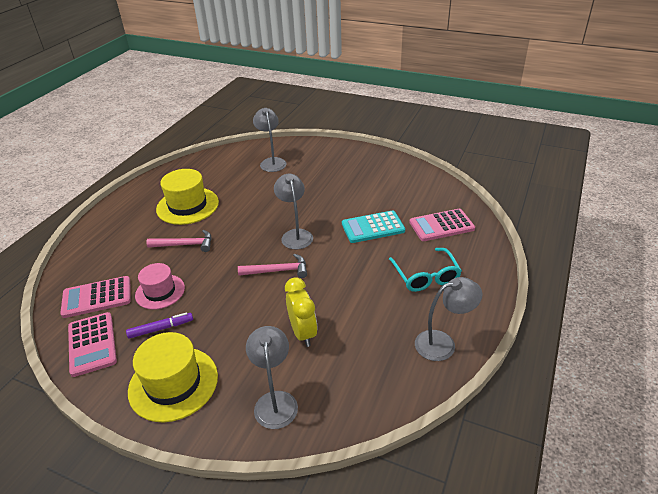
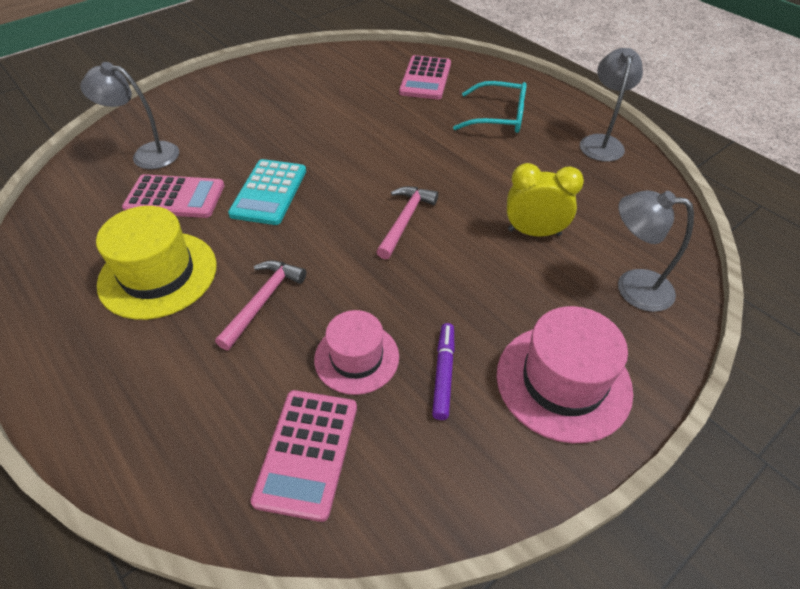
camera: 65 degrees left, 10 degrees up
pink calculator [68,312,117,377] -> pink calculator moved to [122,174,225,218]
yellow hat [128,332,218,422] -> pink hat [497,306,633,443]
grey lamp [274,174,313,249] -> none
turquoise calculator [342,210,405,243] -> turquoise calculator moved to [228,159,306,225]

